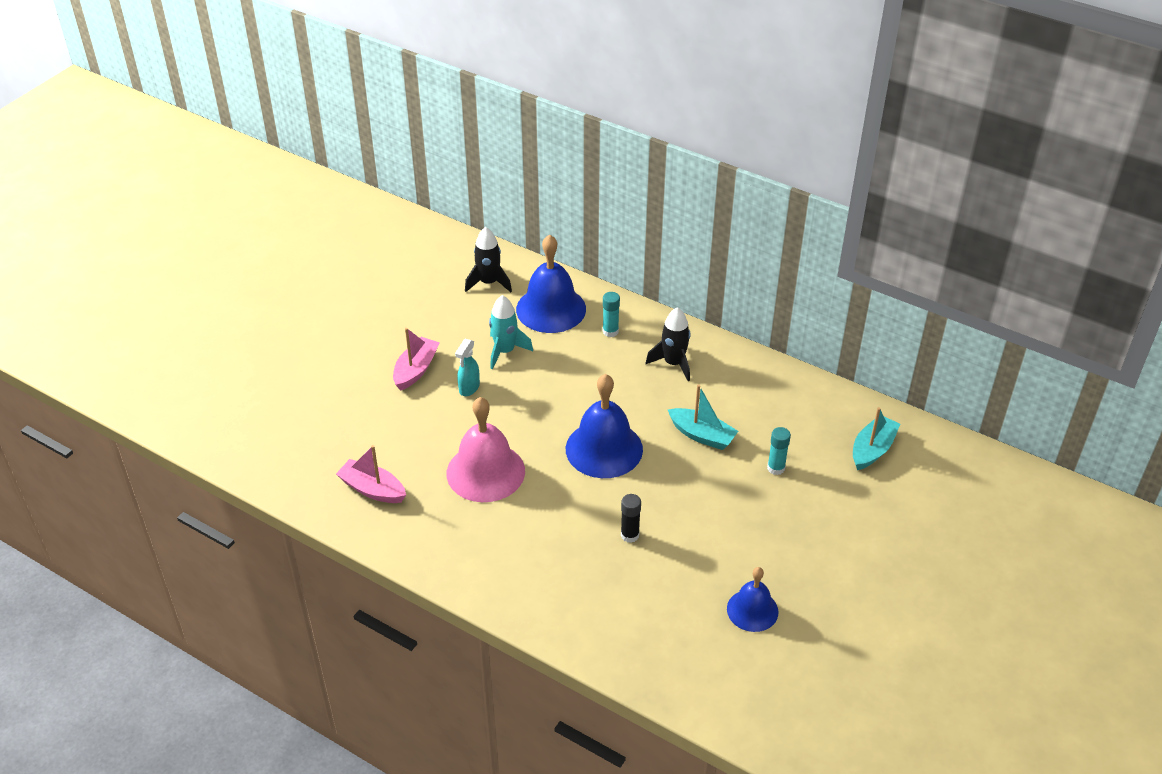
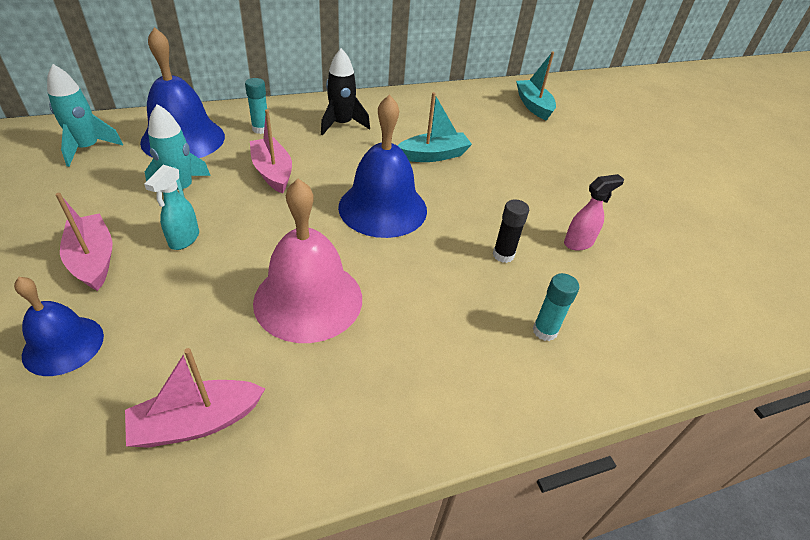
camera: 55 degrees left, 0 degrees up
turquoise spray bottle [455,339,480,396] -> turquoise spray bottle turned 45 degrees clockwise [144,165,199,250]
black rocket [465,227,512,292] -> turquoise rocket [47,64,123,167]
blue bell [727,567,779,632] -> blue bell moved to [14,277,104,376]
turquoise glue stick [767,427,791,475] -> turquoise glue stick moved to [533,273,579,341]
none -> pink boat [250,109,292,194]
none -> pink spray bottle [564,174,624,251]

